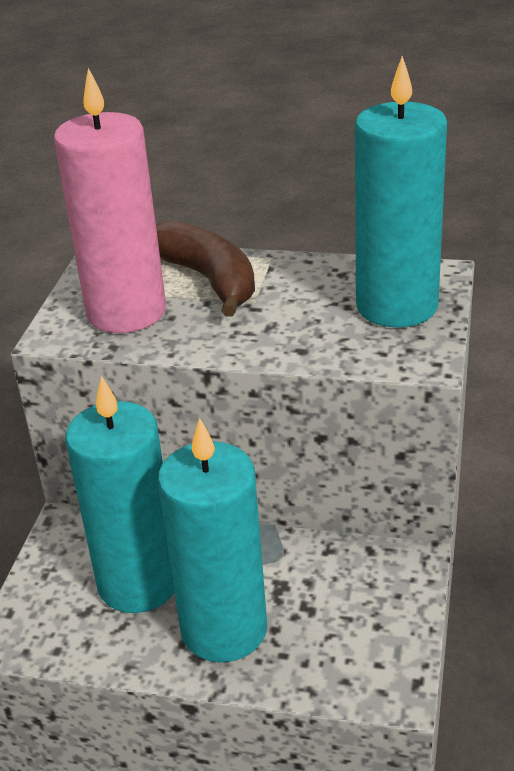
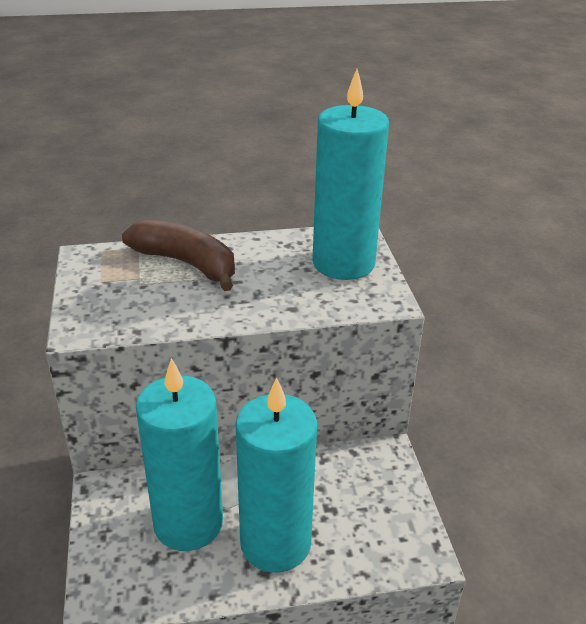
camera: 25 degrees left, 0 degrees up
pink candle [54,68,166,333] -> none

